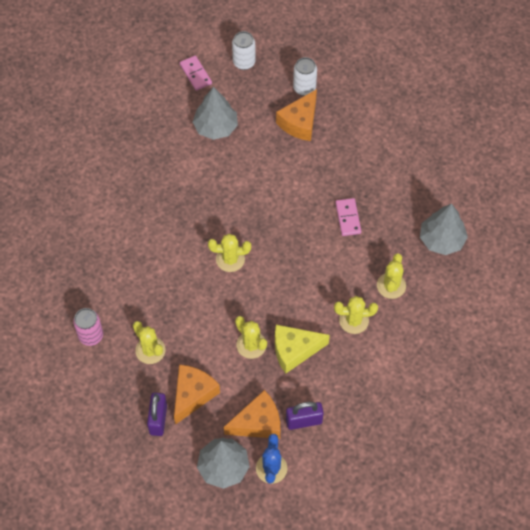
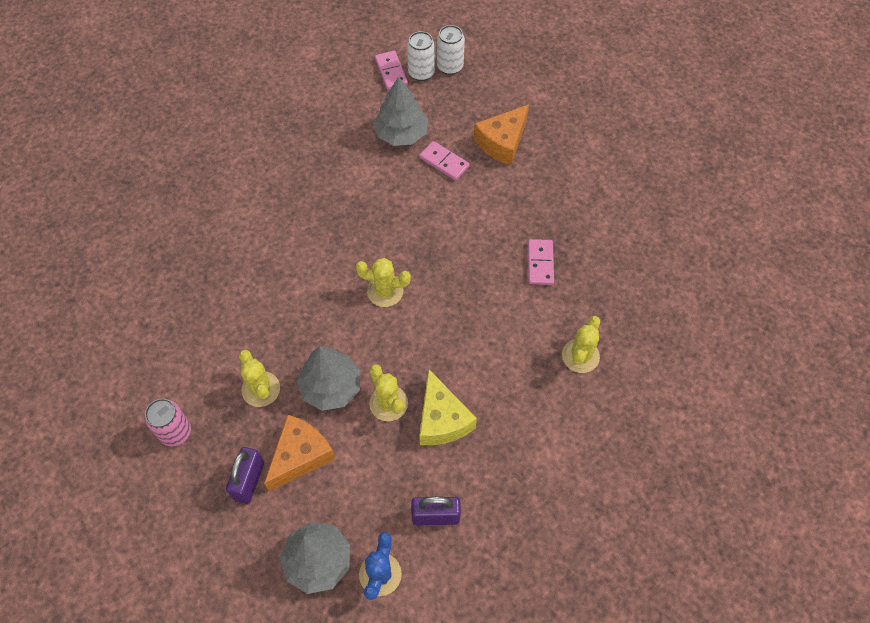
camera: 10 degrees right, 0 degrees up
pink can [73,308,103,346] -> pink can moved to [145,399,191,446]
orange cheese [224,390,280,439] -> none
yellow cheese [275,325,330,374] -> yellow cheese turned 105 degrees counterclockwise [419,369,477,445]
white can [293,57,317,96] -> white can moved to [407,31,435,81]
yellow cactus [334,296,378,334] -> none
grey tree [420,204,468,255] -> grey tree moved to [297,346,360,411]
none -> pink domino [420,141,470,180]

